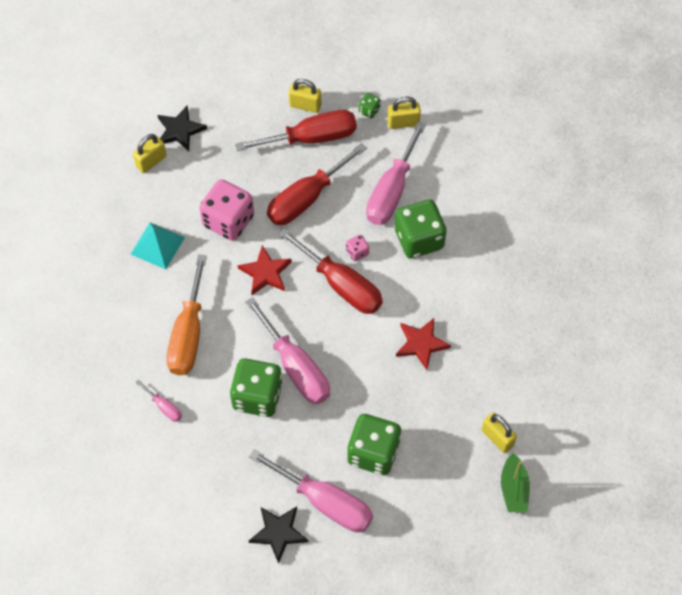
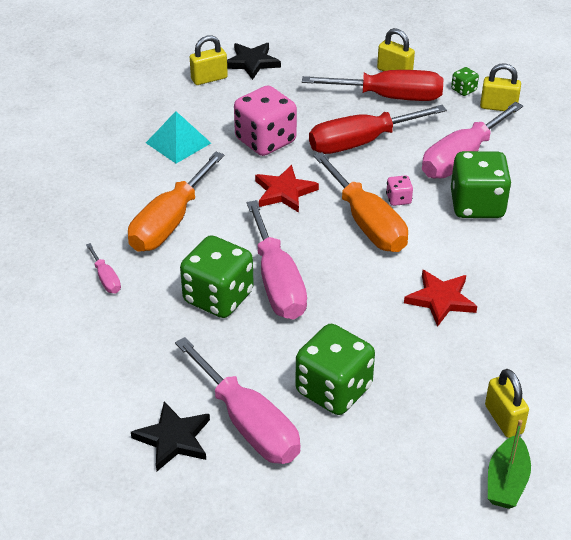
camera: 20 degrees right, 20 degrees down
red screwdriver [279,228,383,314] -> orange screwdriver [314,152,408,252]

